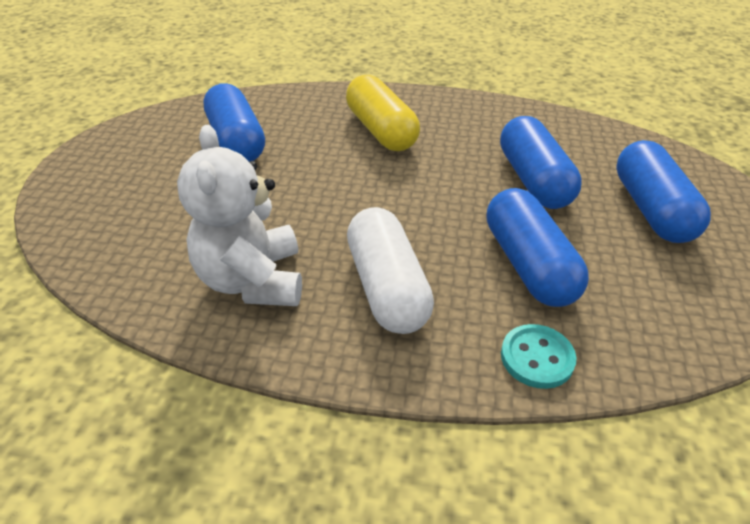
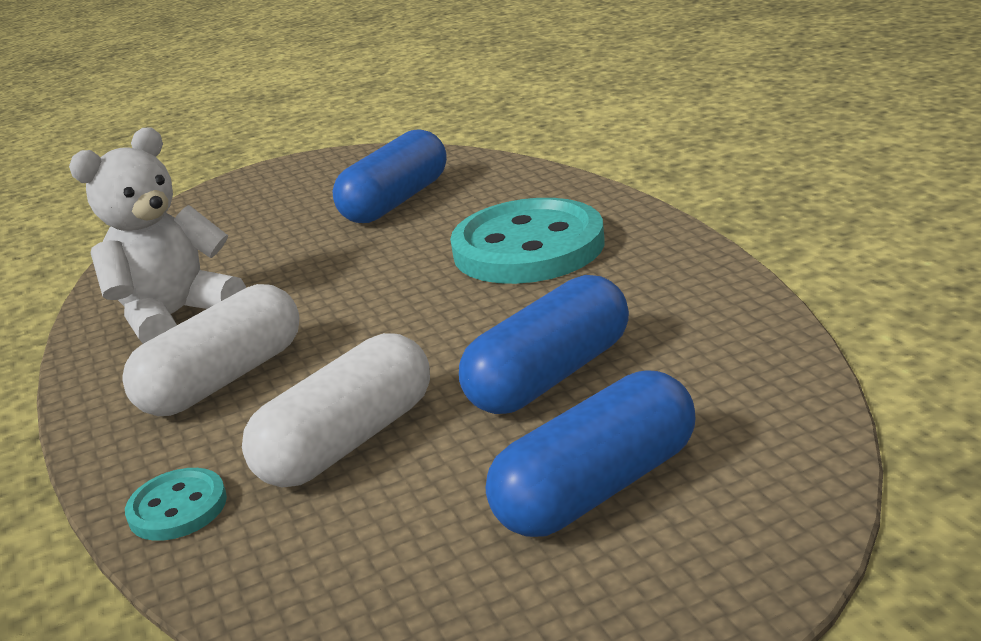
camera: 60 degrees right, 15 degrees down
yellow capsule [346,75,420,151] -> turquoise button [450,198,605,284]
blue capsule [487,188,589,307] -> white capsule [242,333,430,487]

